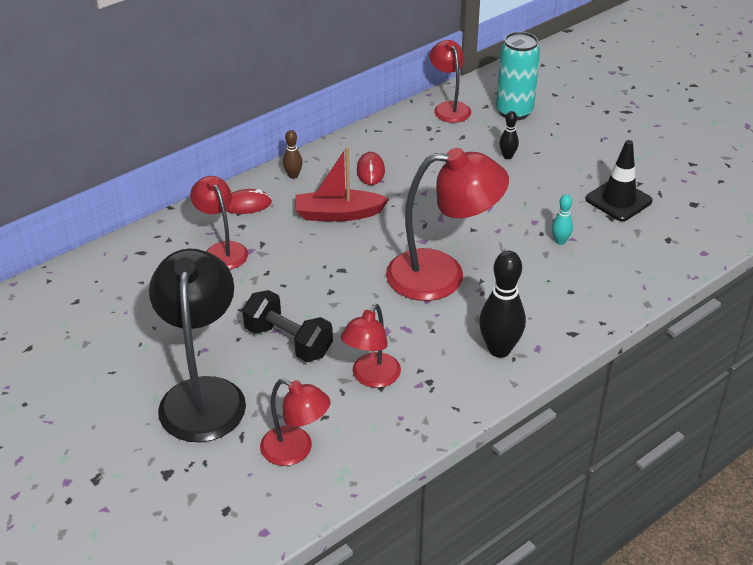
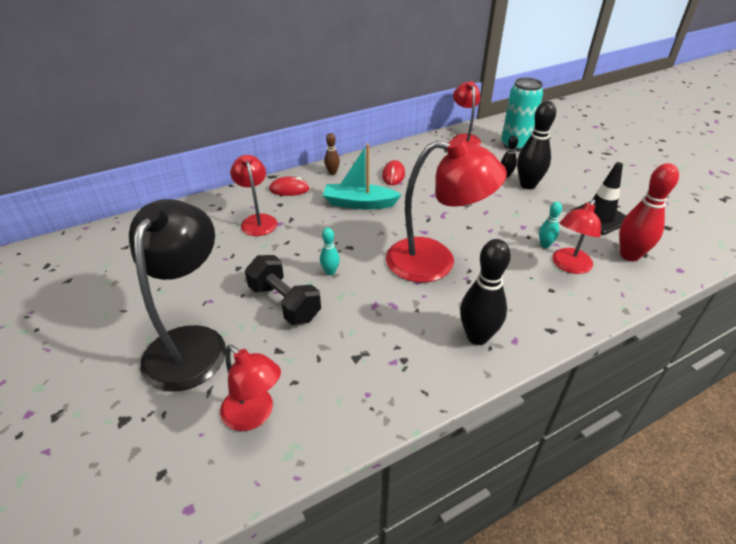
camera: 10 degrees right, 0 degrees up
red boat [295,147,389,221] -> turquoise boat [323,144,402,209]
red lamp [341,304,401,388] -> red lamp moved to [552,199,601,274]
none -> turquoise bowling pin [320,228,340,275]
none -> black bowling pin [517,101,556,189]
none -> red bowling pin [619,163,679,262]

